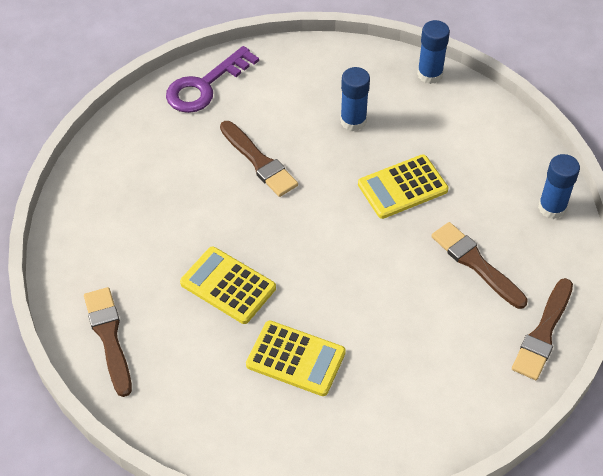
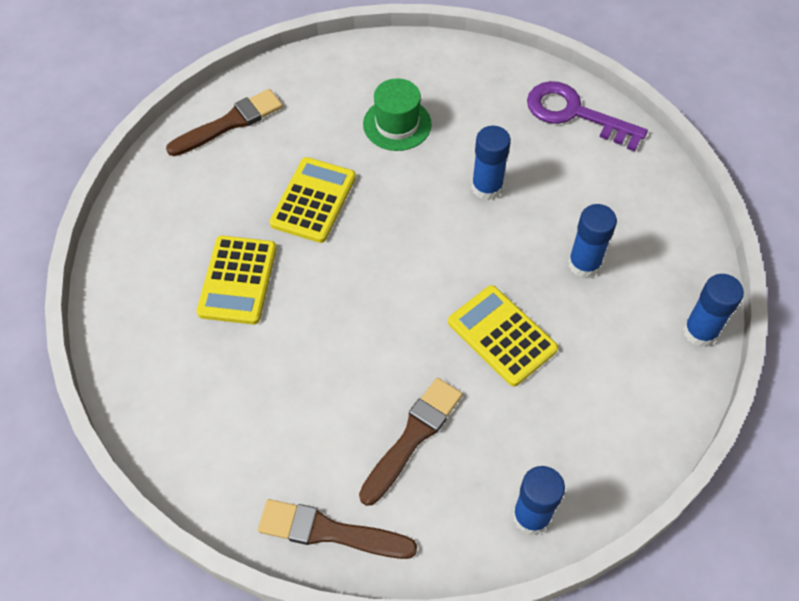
camera: 75 degrees right, 5 degrees up
brown brush [220,121,298,197] -> blue glue stick [471,126,511,201]
none -> green hat [363,78,432,151]

